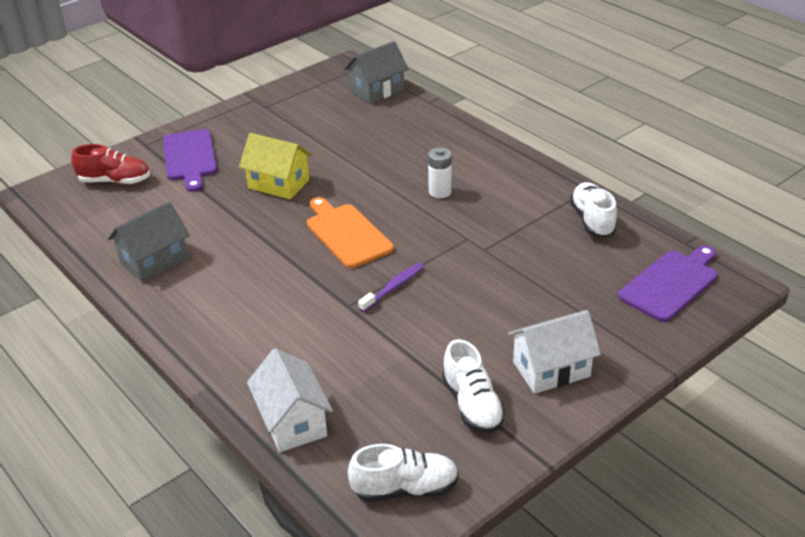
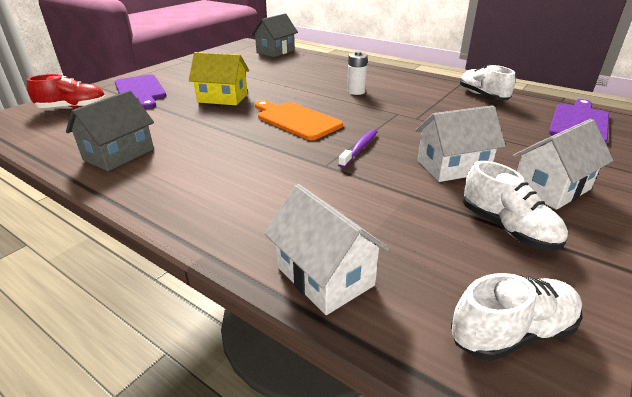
camera: 15 degrees left, 5 degrees down
none -> white house [415,105,506,182]

